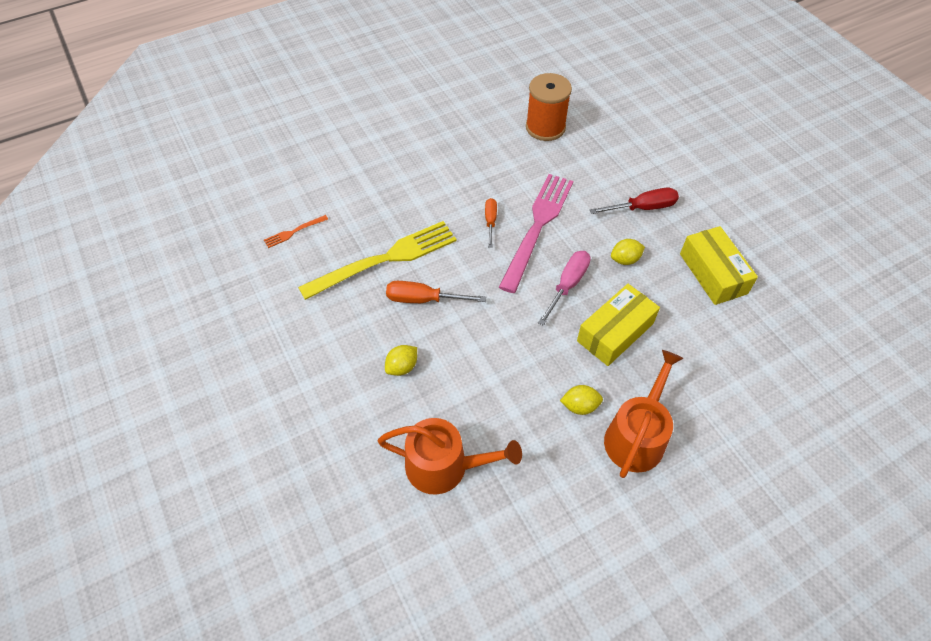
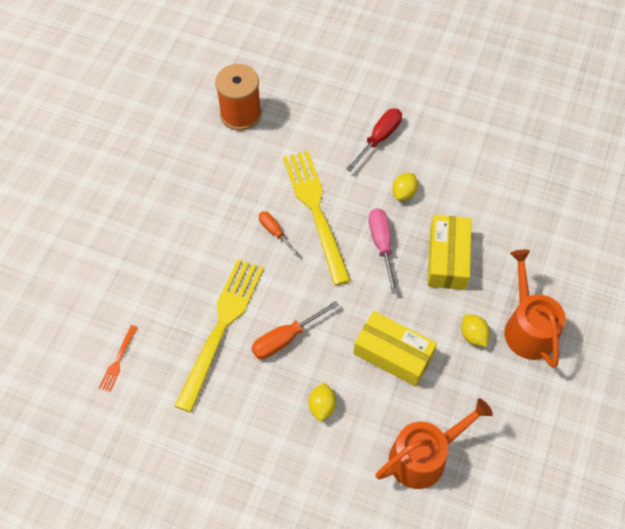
camera: 40 degrees left, 5 degrees up
pink fork [499,174,573,293] -> yellow fork [283,151,351,285]
yellow lemon [560,385,603,415] -> yellow lemon turned 75 degrees counterclockwise [461,314,490,347]
yellow box [680,226,758,305] -> yellow box moved to [353,311,437,386]

